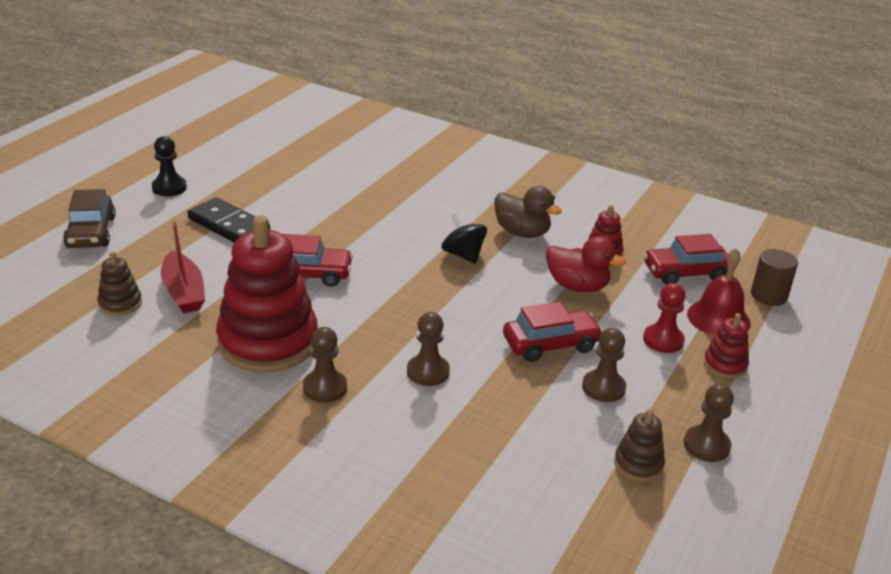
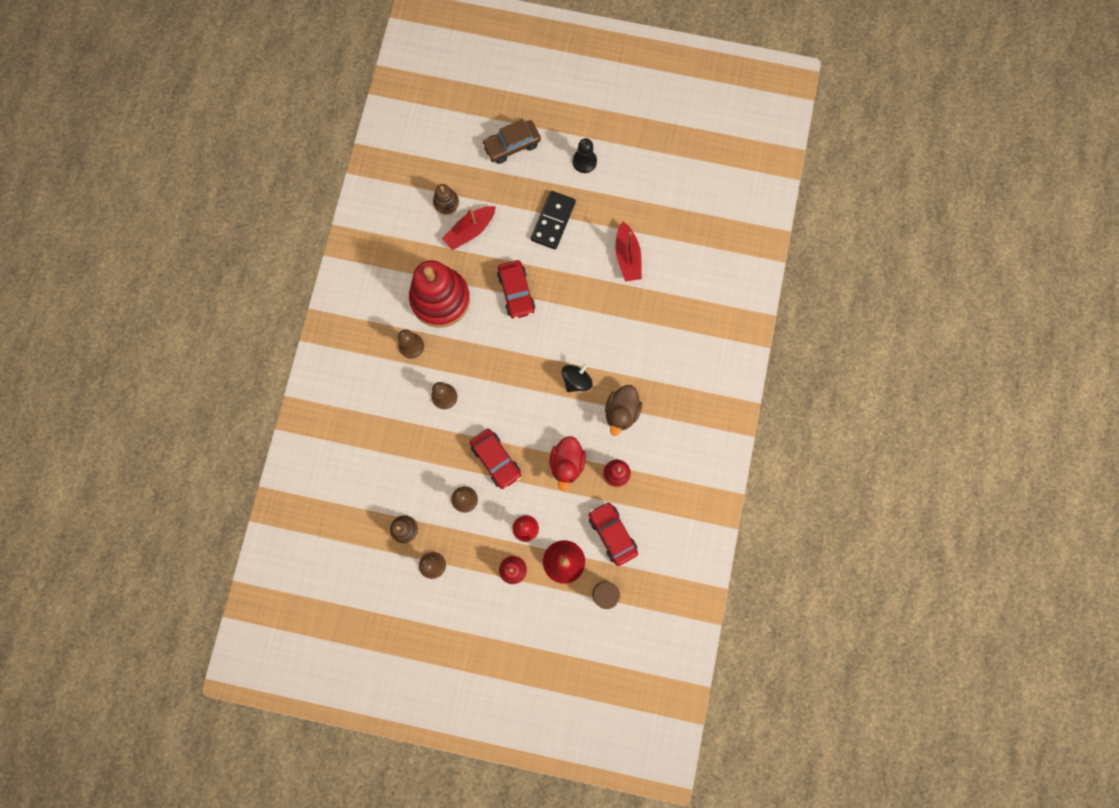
camera: 75 degrees right, 45 degrees up
none -> red boat [615,221,642,282]

